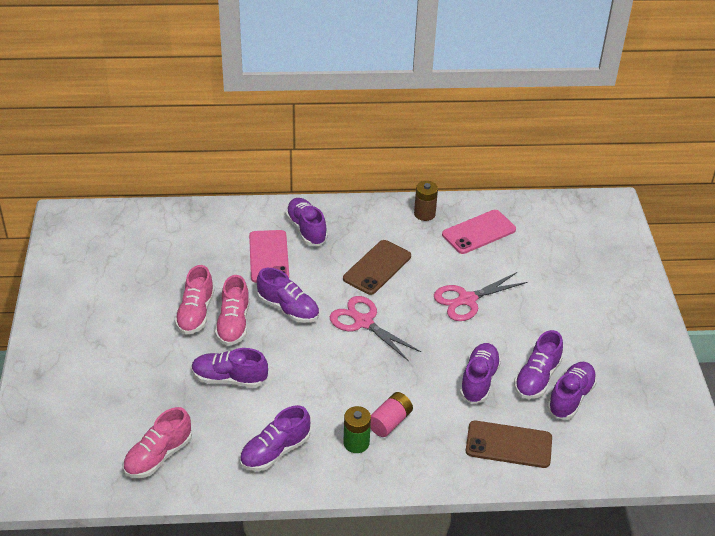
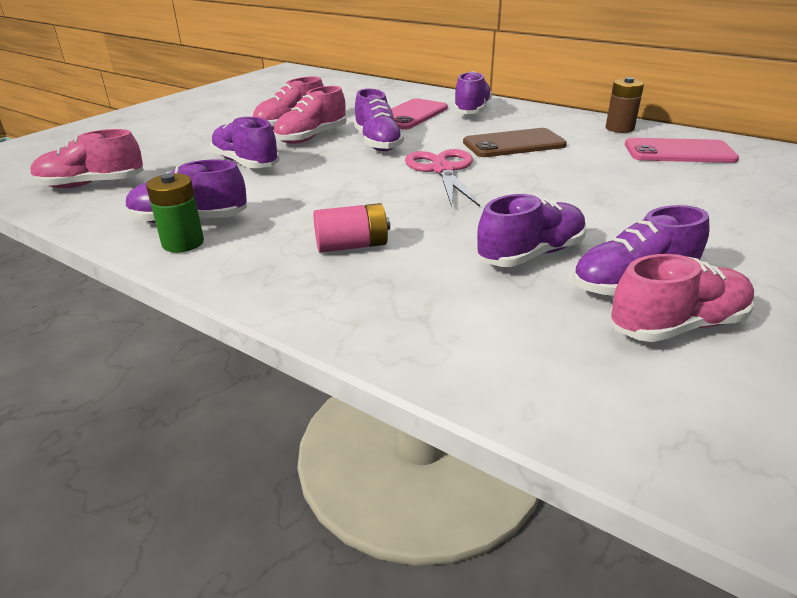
camera: 40 degrees right, 10 degrees down
green battery [343,406,371,453] -> green battery moved to [146,173,204,253]
pink scissors [434,272,528,321] -> none
brown phone [466,421,552,468] -> none
purple shoe [547,362,597,419] -> pink shoe [610,254,754,342]

